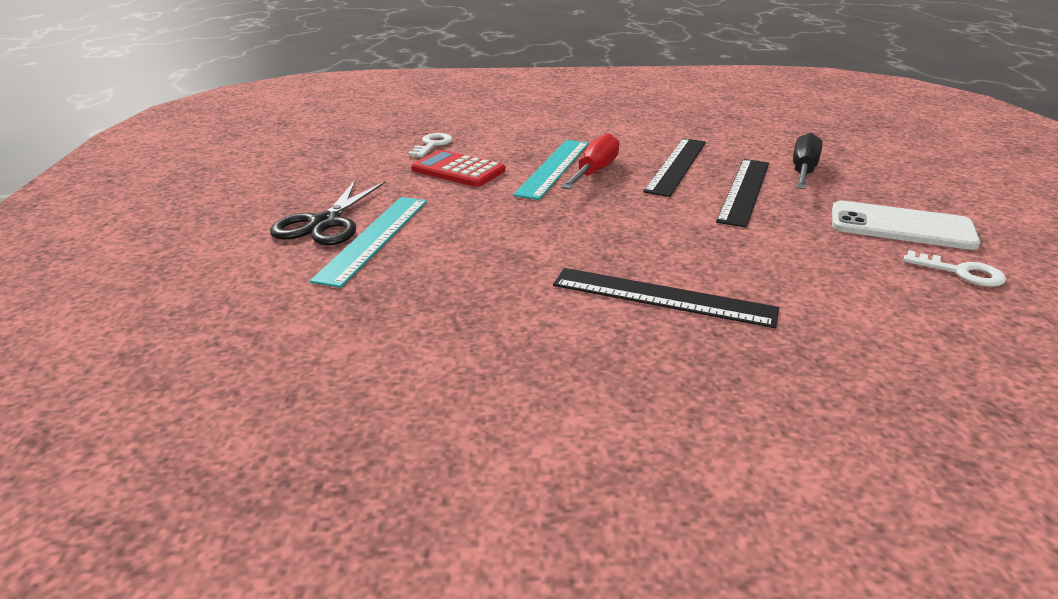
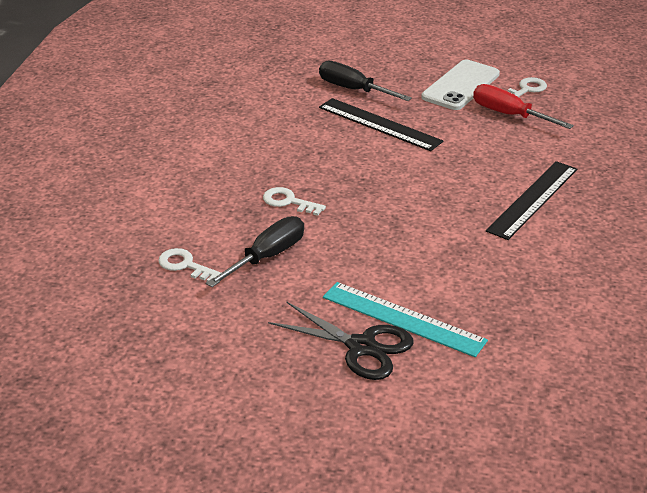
camera: 75 degrees left, 5 degrees up
red calculator [411,150,505,187] -> black screwdriver [206,216,304,287]
turquoise ruler [513,140,589,200] -> white key [263,187,326,216]
red screwdriver [561,133,619,189] -> red screwdriver moved to [473,84,574,129]
black ruler [643,138,706,197] -> none

